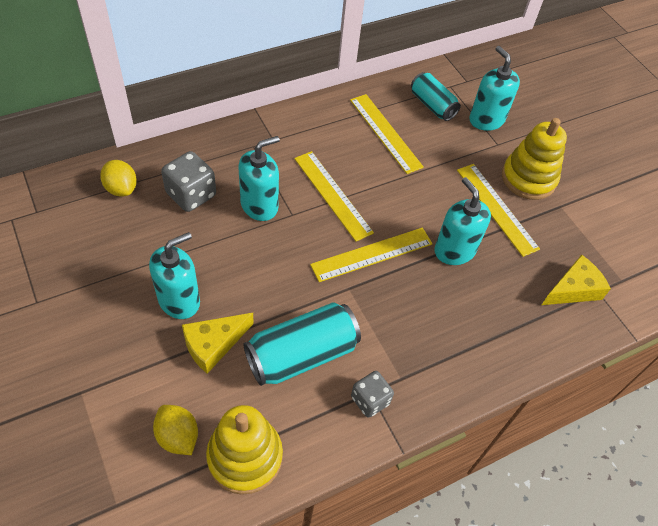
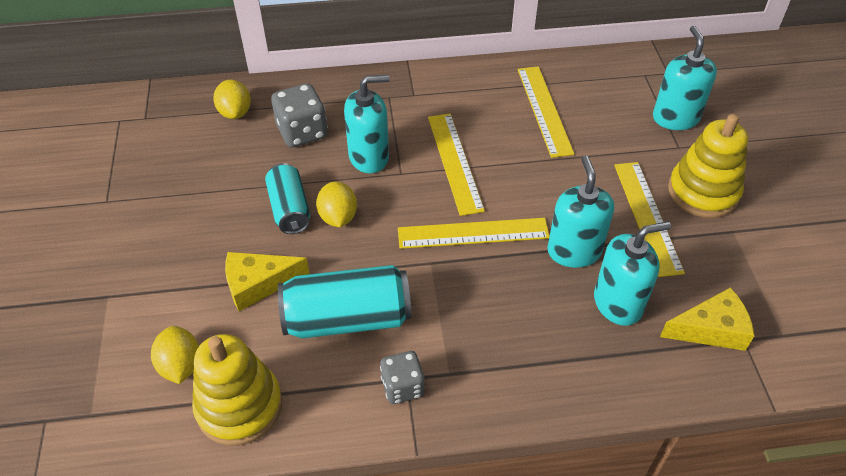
camera: 25 degrees right, 5 degrees down
turquoise soap dispenser [149,232,200,319] -> turquoise soap dispenser moved to [594,222,671,326]
turquoise can [411,72,461,121] -> turquoise can moved to [265,163,310,234]
none -> yellow lemon [316,181,357,227]

